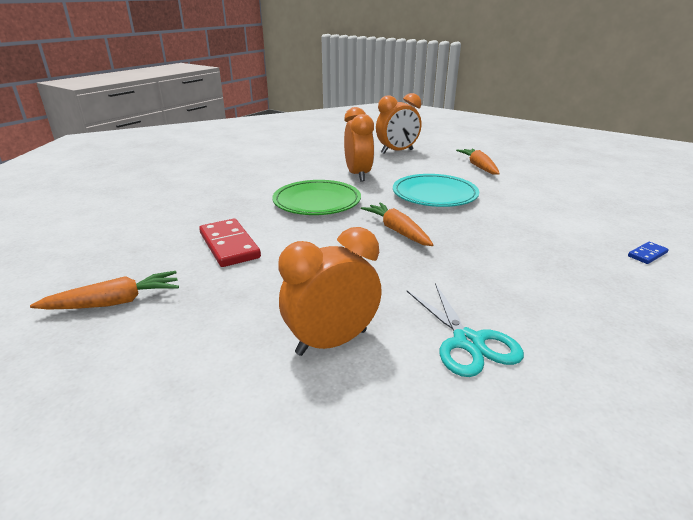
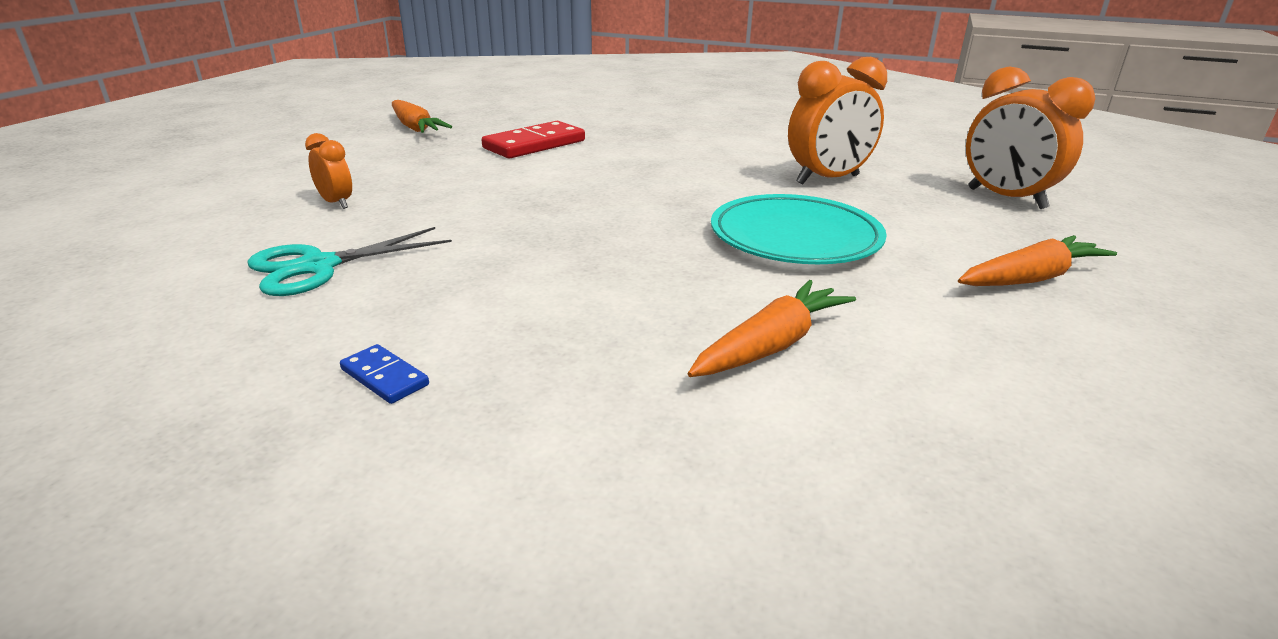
camera: 75 degrees right, 0 degrees up
green plate [272,180,361,215] -> none
orange clock [278,227,382,356] -> orange clock [305,133,352,209], size x0.52
orange carrot [361,202,433,246] -> orange carrot moved to [688,280,856,377]
blue domino [628,242,669,264] -> blue domino moved to [340,344,429,404]

